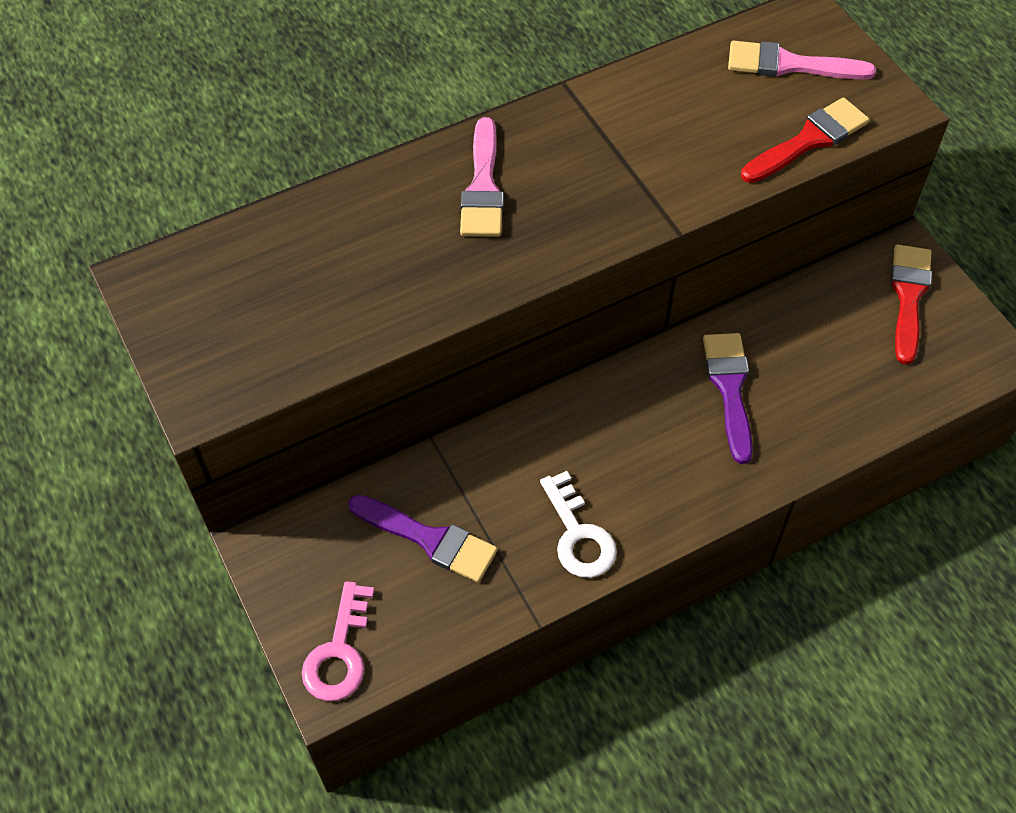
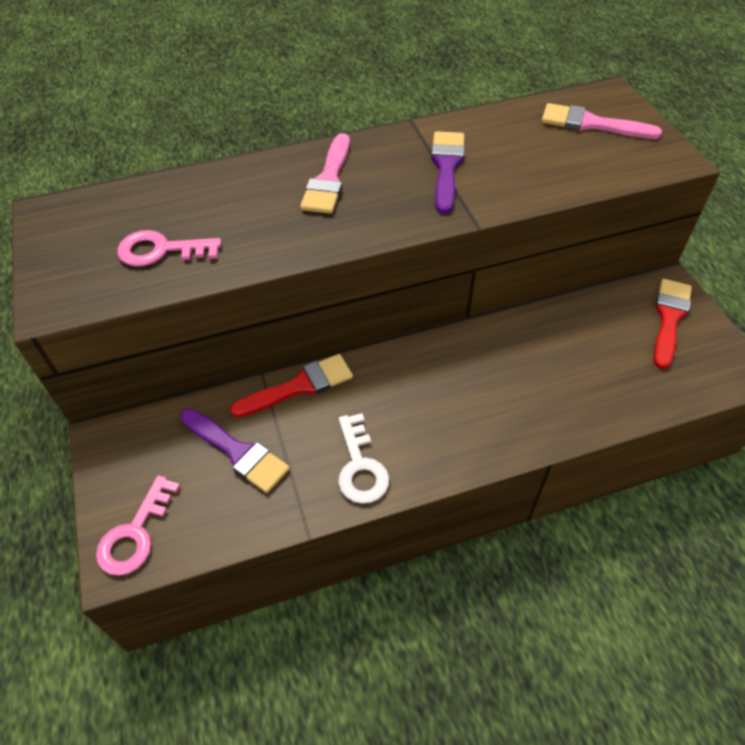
camera: 10 degrees right, 5 degrees down
purple brush [703,333,753,464] -> purple brush moved to [431,131,465,214]
red brush [741,97,870,183] -> red brush moved to [230,354,353,417]
none -> pink key [117,230,221,267]

